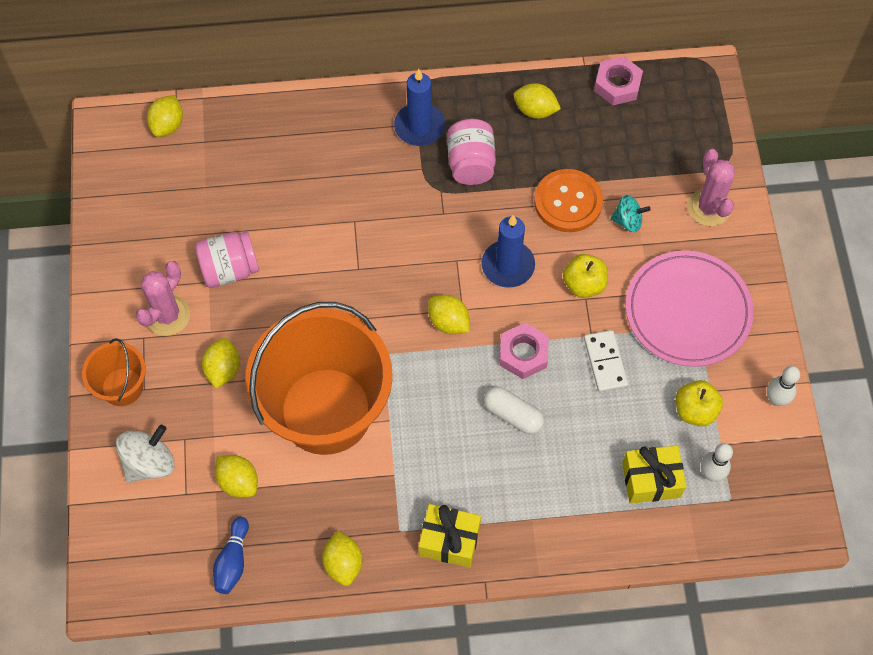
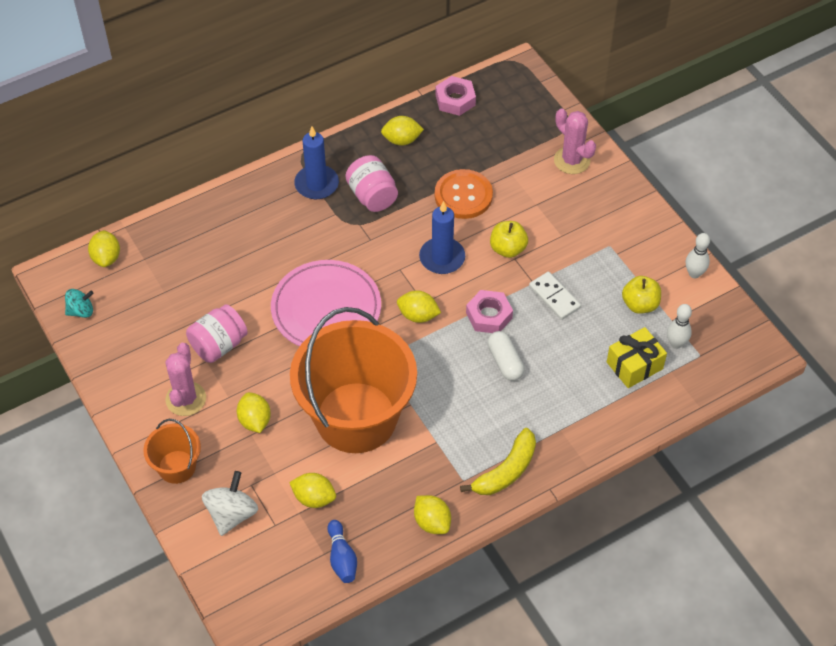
camera: 25 degrees left, 10 degrees down
yellow gift [419,504,481,568] -> yellow banana [460,428,536,495]
white capsule [483,387,544,434] -> white capsule turned 60 degrees clockwise [487,331,525,381]
turquoise spinning top [611,195,651,232] -> turquoise spinning top moved to [65,289,94,318]
pink plate [626,250,754,367] -> pink plate moved to [271,260,381,346]

